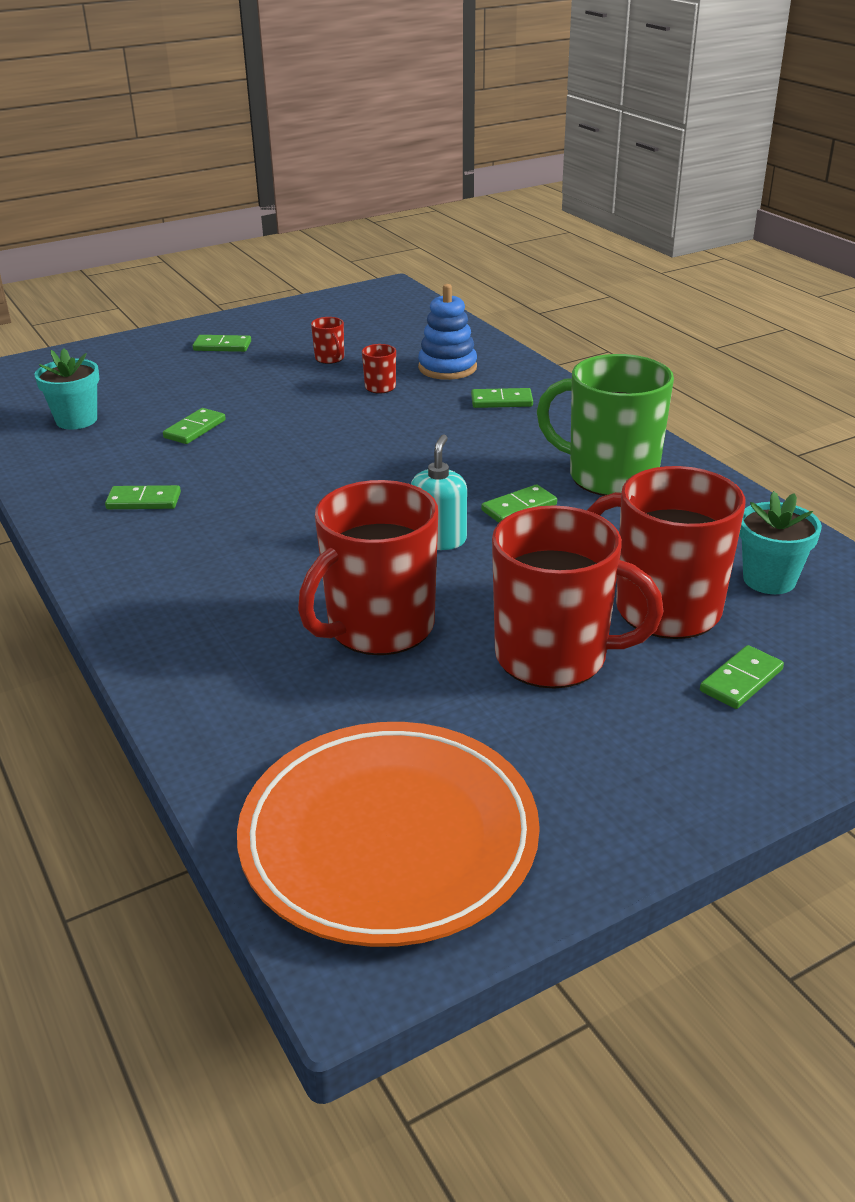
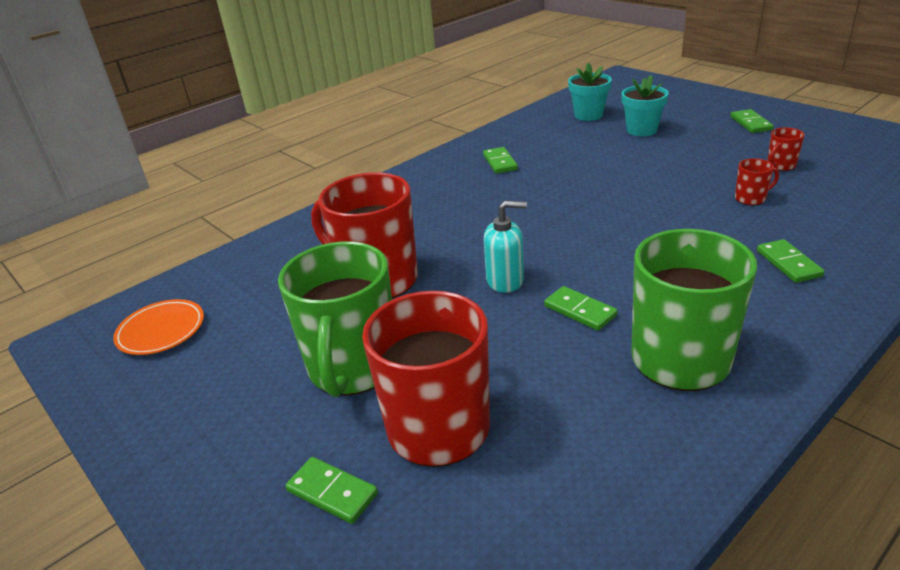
camera: 80 degrees right, 0 degrees up
green domino [163,408,226,444] -> none
orange plate [237,722,540,947] -> orange plate [113,299,204,355], size x0.47
blue stacking toy [418,284,477,380] -> none
red mug [492,505,663,689] -> green mug [278,241,392,397]
turquoise flower pot [739,491,822,594] -> turquoise flower pot moved to [621,75,669,136]

